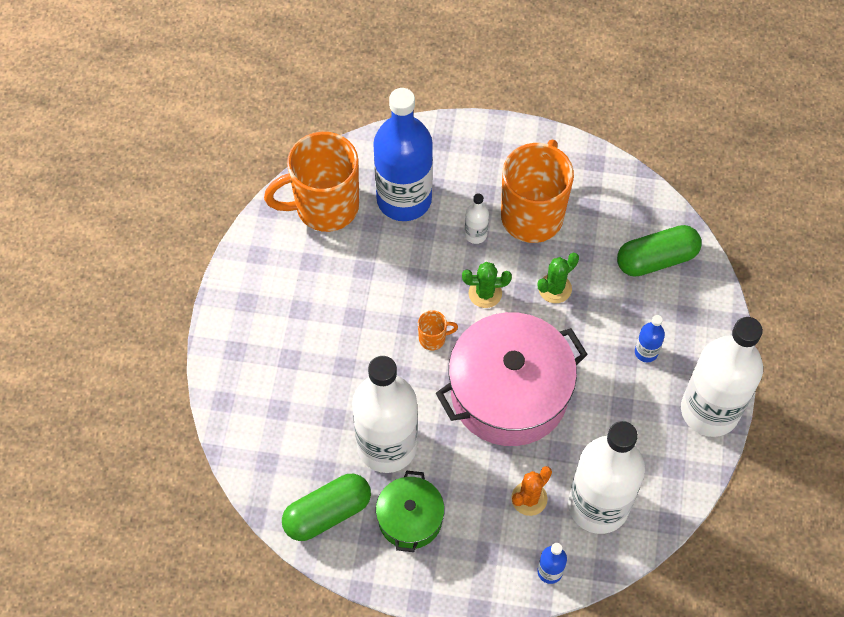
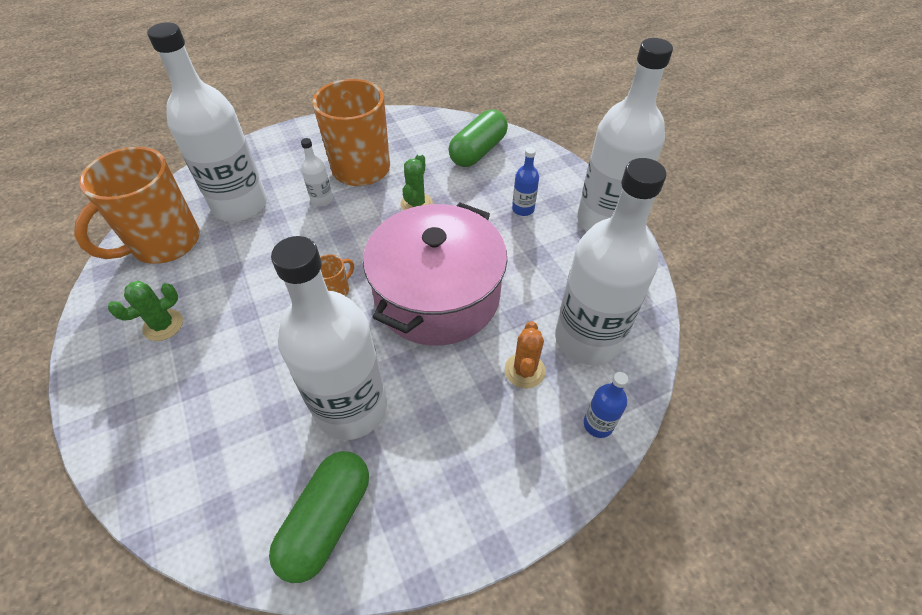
camera: 35 degrees left, 10 degrees down
blue bottle [373,88,433,221] -> white bottle [147,22,267,222]
green pot [376,470,445,552] -> none
green cactus [462,262,512,308] -> green cactus moved to [108,281,183,341]

